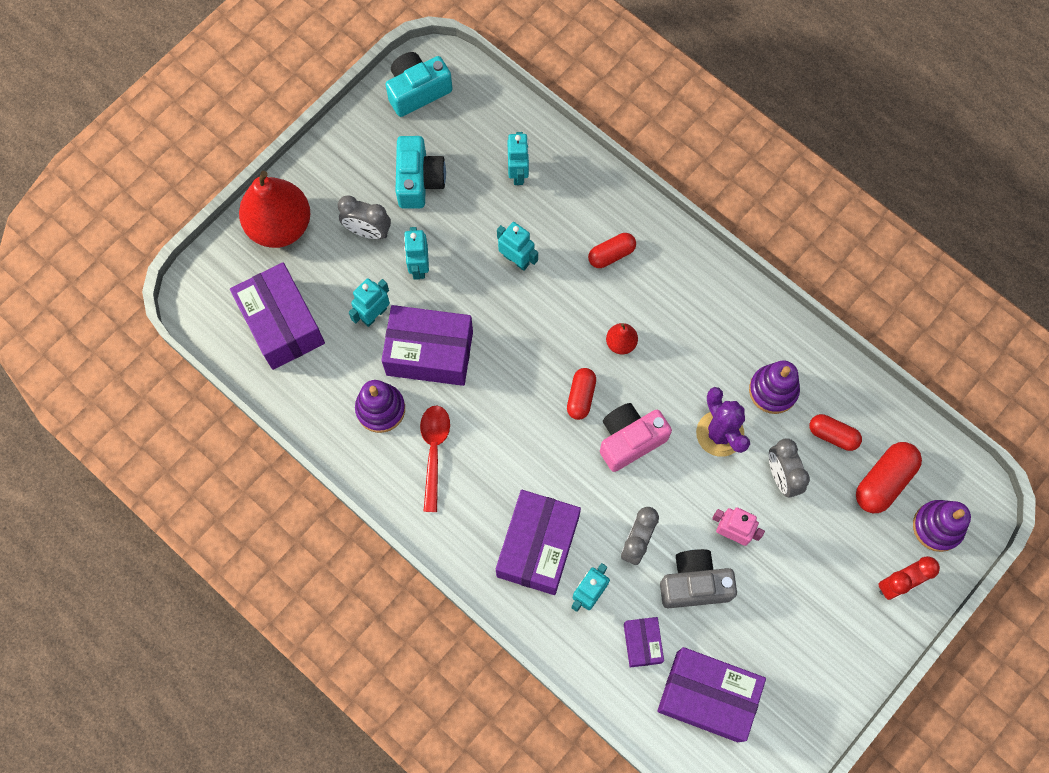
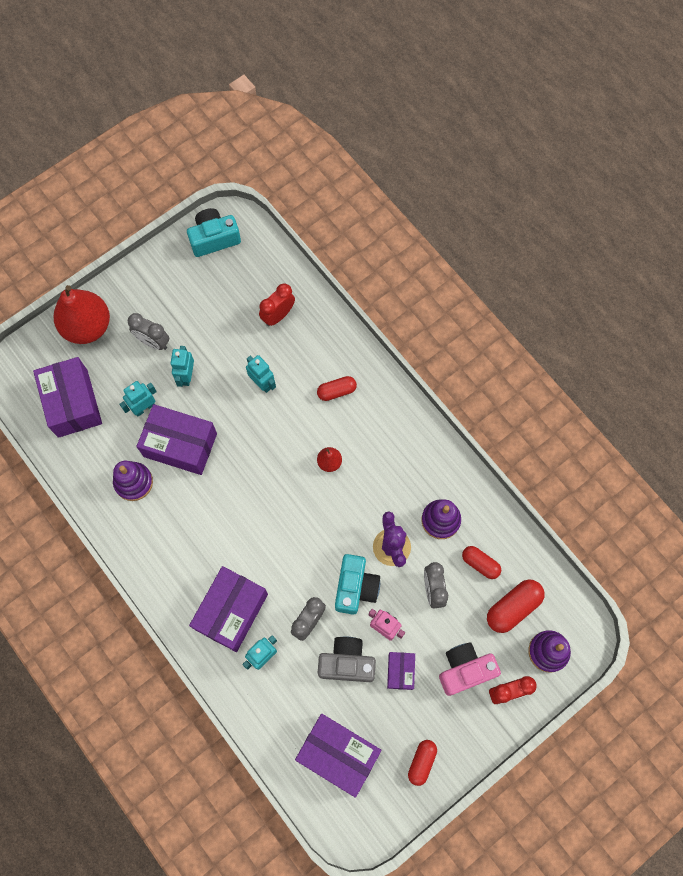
camera: 10 degrees right, 0 degrees up
turquoise camera [395,136,446,208] -> turquoise camera moved to [335,554,380,615]
red spoon [420,405,450,512] -> none
turquoise robot [507,132,529,185] -> red clock [259,283,295,326]
red capsule [567,368,596,420] -> red capsule moved to [408,740,437,786]
pink camera [600,403,672,472] -> pink camera moved to [439,642,501,696]
purple box [624,617,664,667] -> purple box moved to [387,652,415,690]

